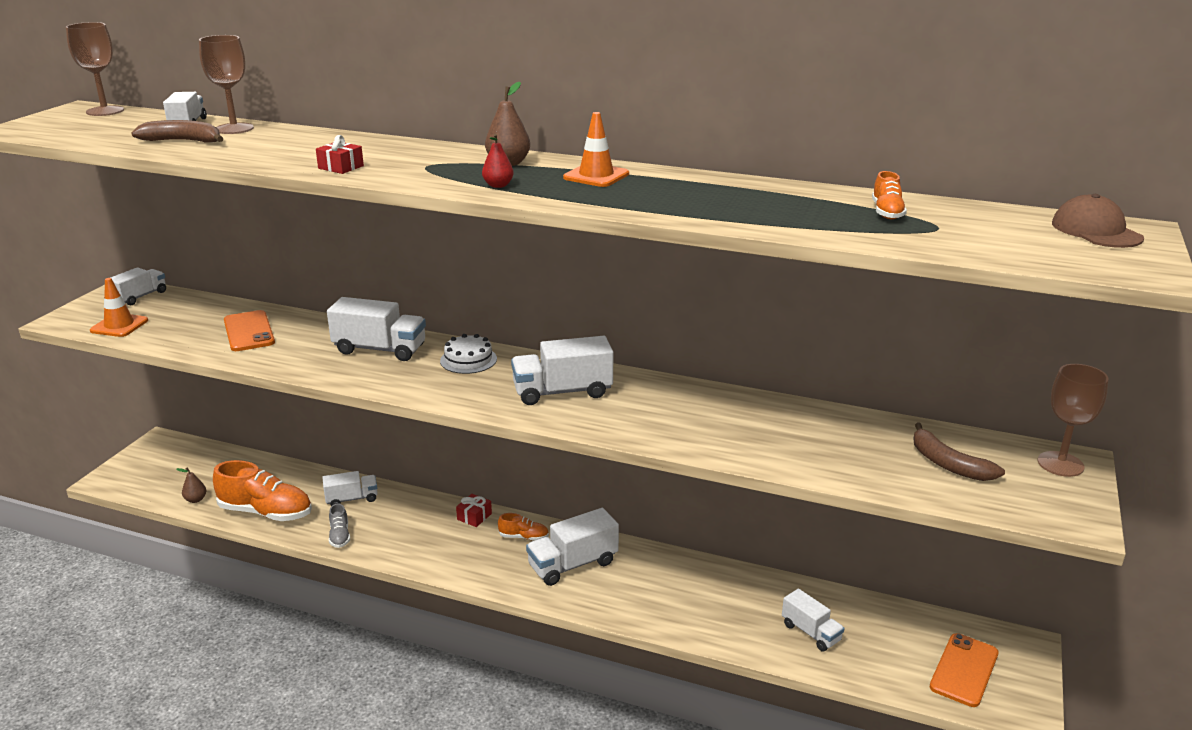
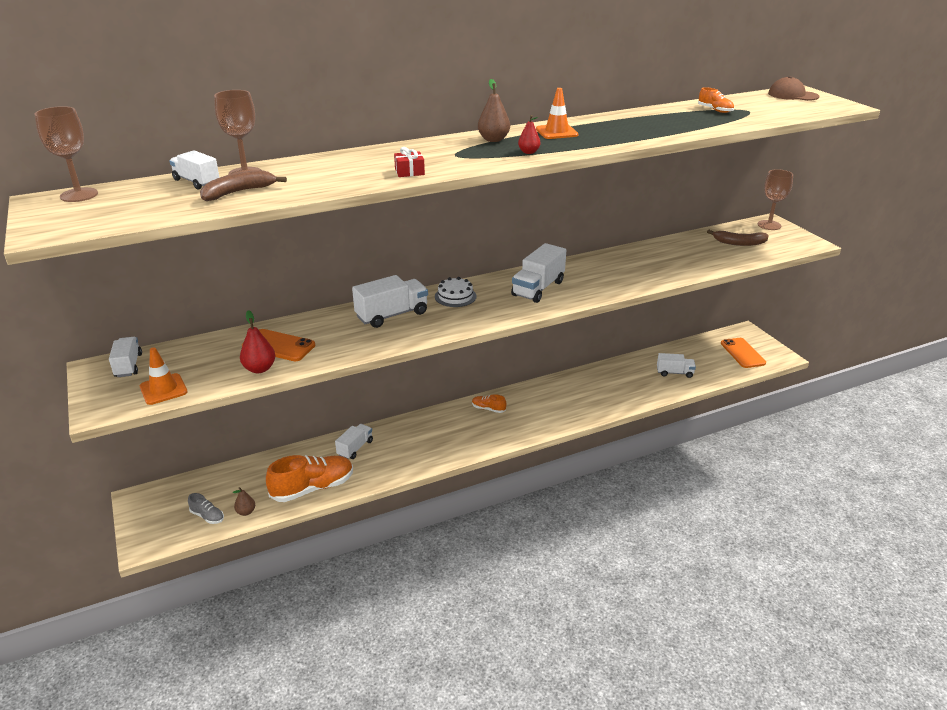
camera: 45 degrees left, 5 degrees up
grey shoe [329,503,350,548] -> grey shoe moved to [188,493,224,524]
red gift [456,494,492,527] -> none
orange shoe [498,513,549,541] -> orange shoe turned 120 degrees counterclockwise [472,394,506,413]
white truck [526,508,619,586] -> none
none -> red pear [240,310,275,373]

